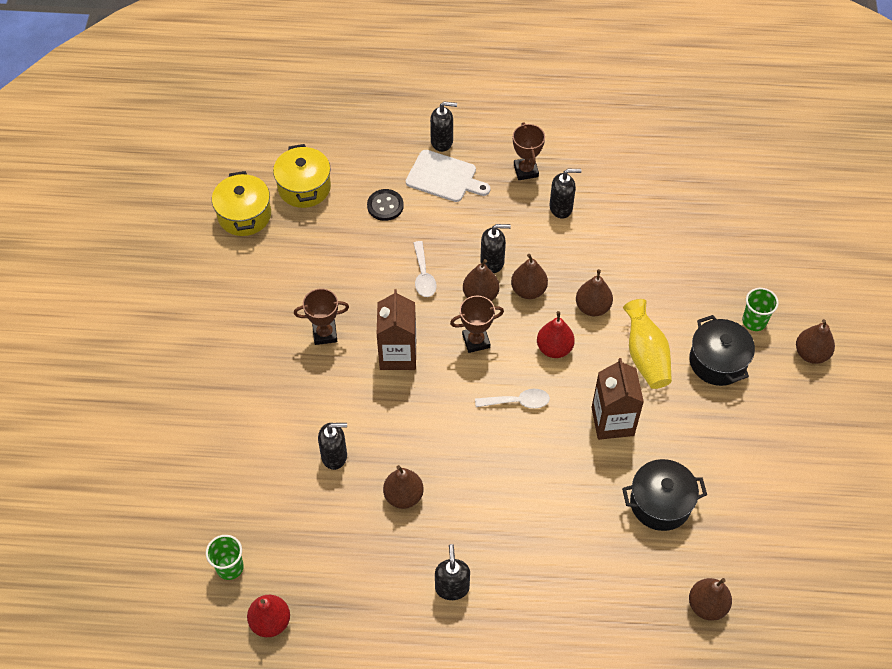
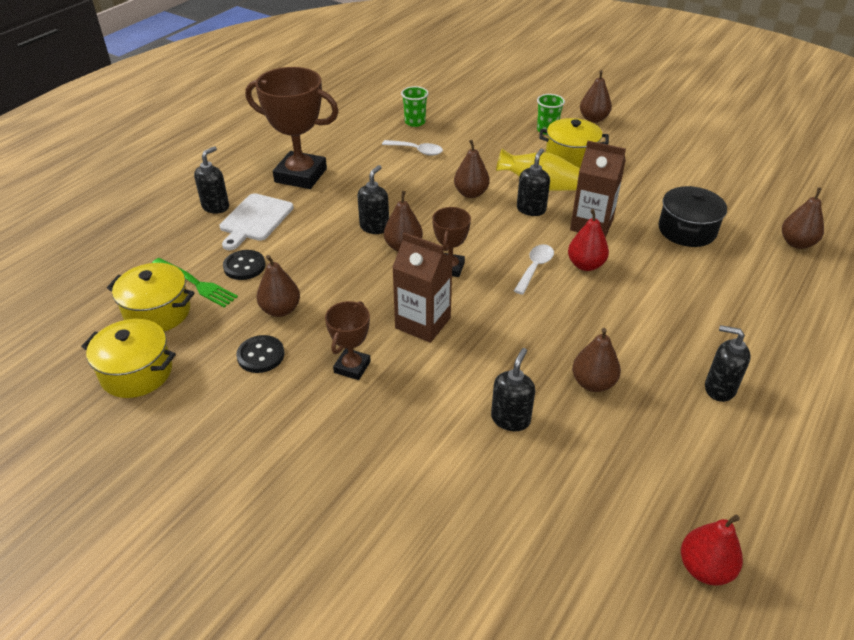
camera: 60 degrees left, 15 degrees down
green cup [206,535,244,580] -> green cup moved to [401,86,429,127]
white cutting board [406,150,491,202] -> white cutting board turned 150 degrees clockwise [220,193,294,250]
white spoon [413,241,437,297] -> white spoon moved to [382,140,443,156]
brown pear [511,254,548,299] -> brown pear moved to [257,255,300,317]
brown trophy [513,123,545,180] -> brown trophy [245,67,339,189], size x1.90
red pear [537,311,575,358] -> red pear moved to [568,209,609,271]
black soap dispenser [549,169,582,218] -> black soap dispenser moved to [517,148,550,216]
black pot [689,315,755,386] -> yellow pot [539,118,609,168]
none -> green fork [152,258,238,308]
none -> black button [236,335,284,373]

